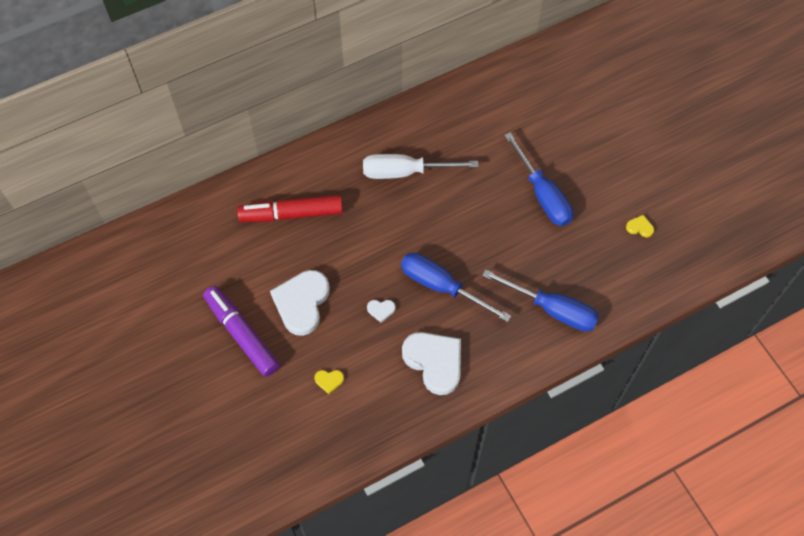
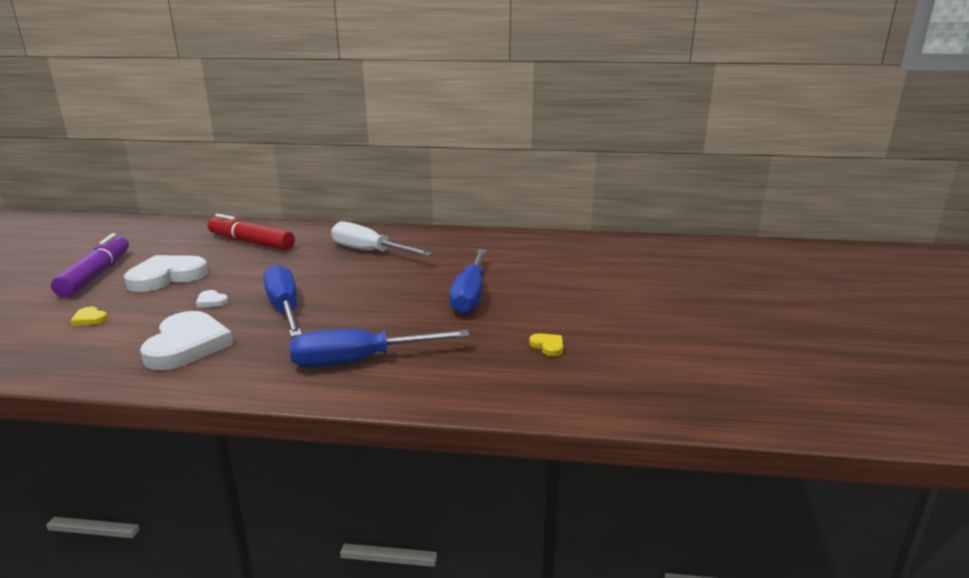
camera: 35 degrees right, 40 degrees down
blue screwdriver [482,269,599,332] -> blue screwdriver turned 105 degrees clockwise [290,329,470,367]

